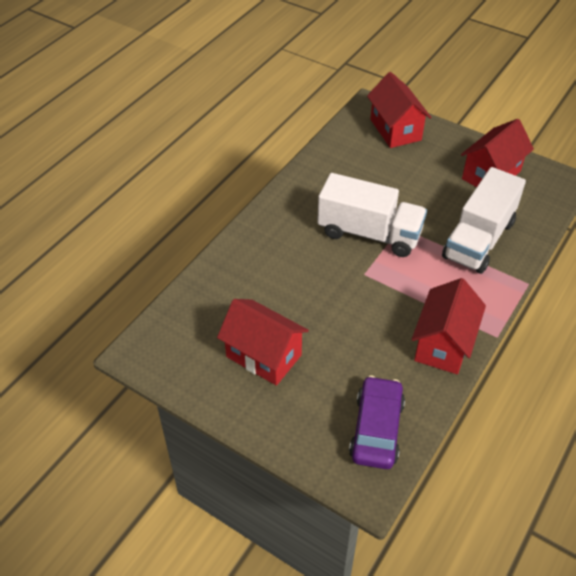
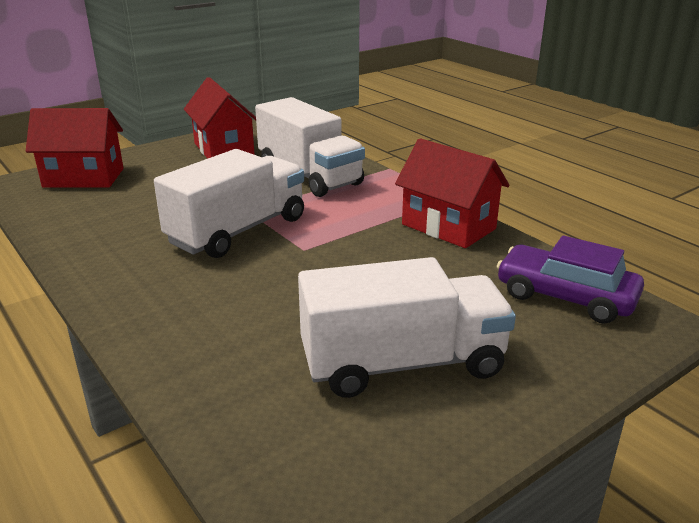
camera: 70 degrees left, 20 degrees down
red house [217,299,309,386] -> white truck [298,257,516,398]

